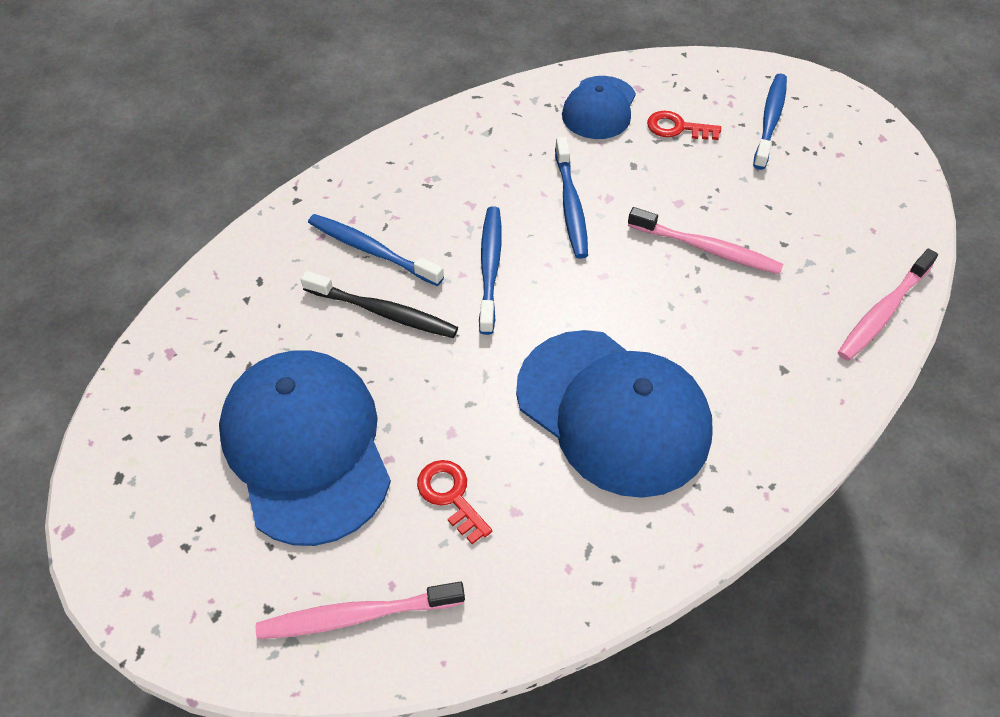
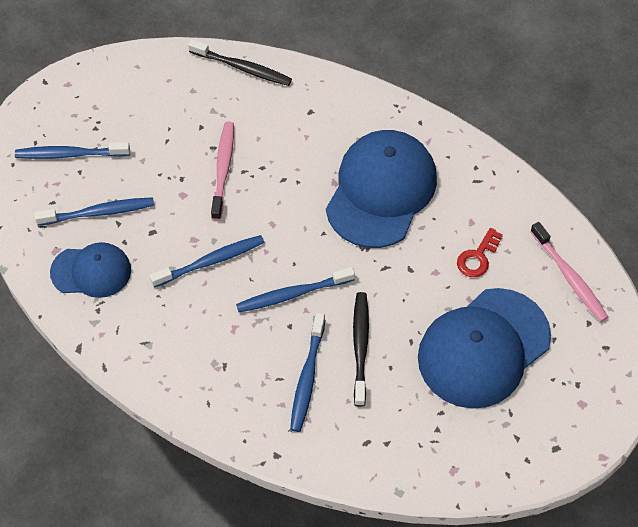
camera: 110 degrees left, 5 degrees up
red key [647,111,721,140] -> blue toothbrush [34,197,154,226]
pink toothbrush [838,249,938,361] -> black toothbrush [188,39,292,86]

